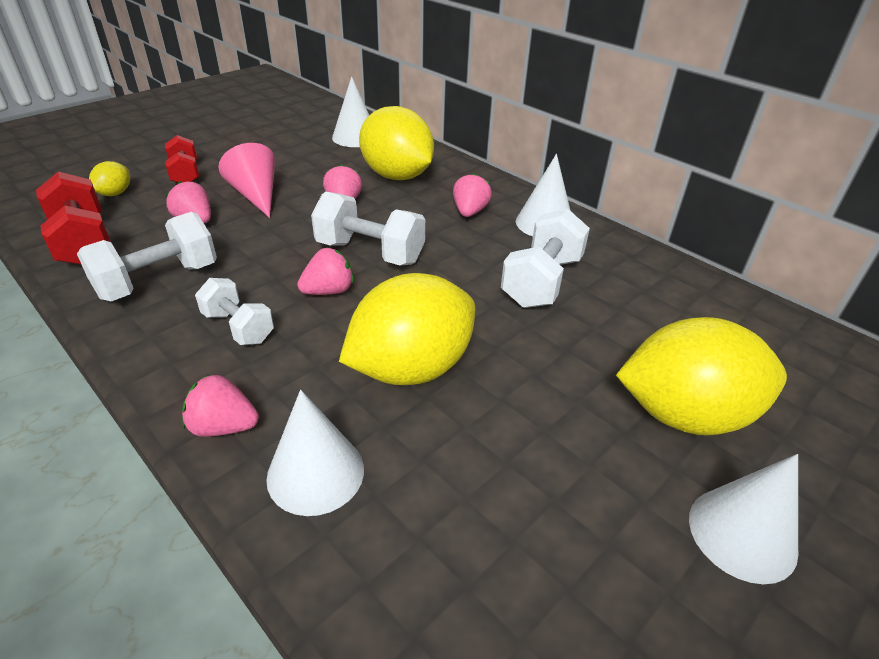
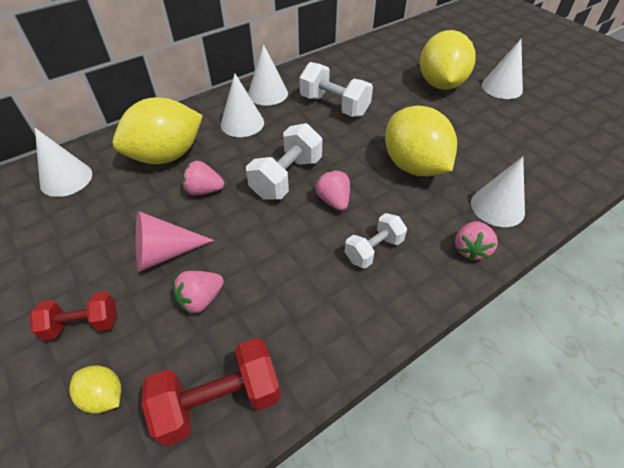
camera: 80 degrees left, 10 degrees up
white dumbbell [77,212,217,301] -> none
pink strawberry [453,173,492,217] -> white cone [221,73,264,137]

